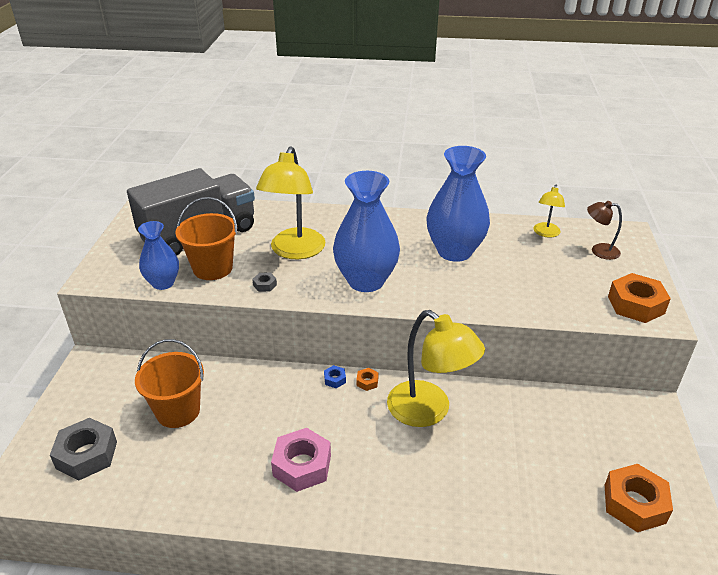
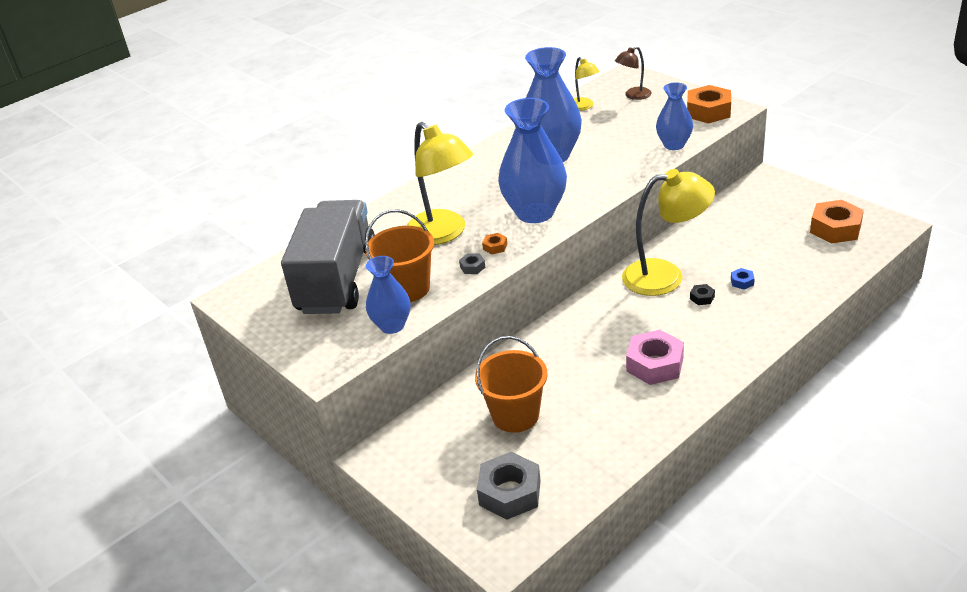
camera: 45 degrees left, 0 degrees up
blue nut [324,365,346,388] -> blue nut moved to [731,268,755,290]
orange nut [356,368,378,391] -> orange nut moved to [482,233,507,254]
none -> blue vase [656,82,693,150]
none -> black nut [690,284,715,305]

